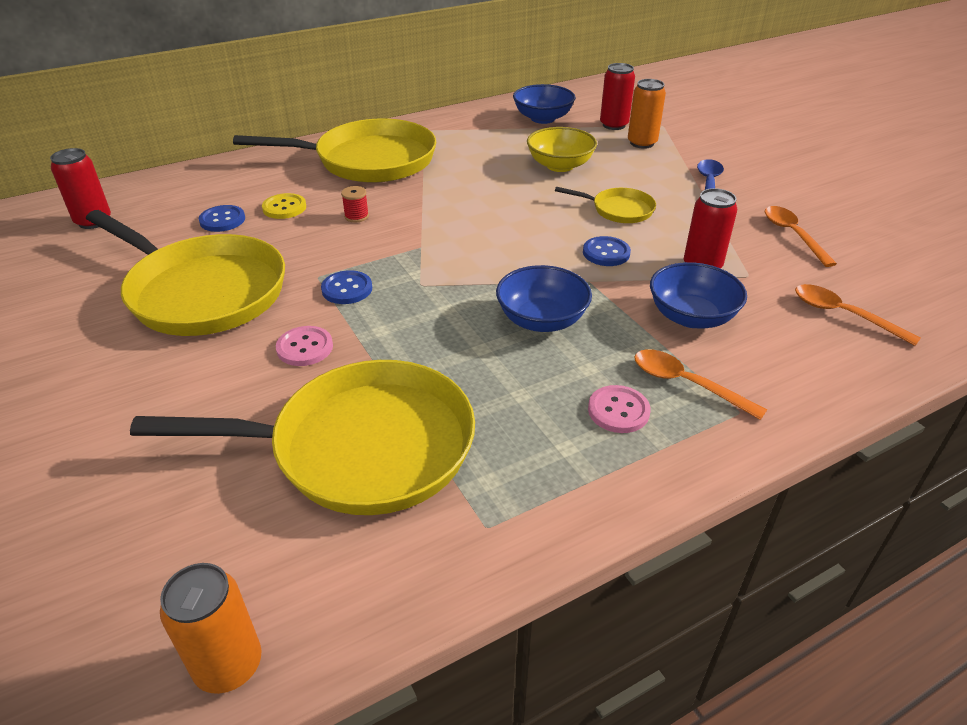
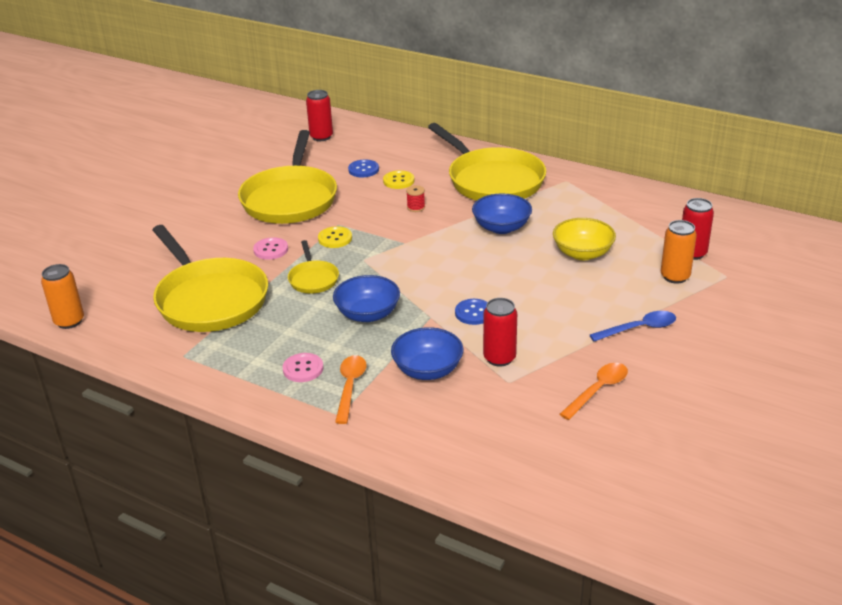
camera: 60 degrees right, 5 degrees down
blue button [321,270,372,304] -> yellow button [318,226,352,248]
blue bowl [513,84,576,124] -> blue bowl moved to [472,193,532,234]
yellow pan [555,187,656,223] -> yellow pan moved to [288,240,339,294]
orange spoon [795,284,921,346] -> none

